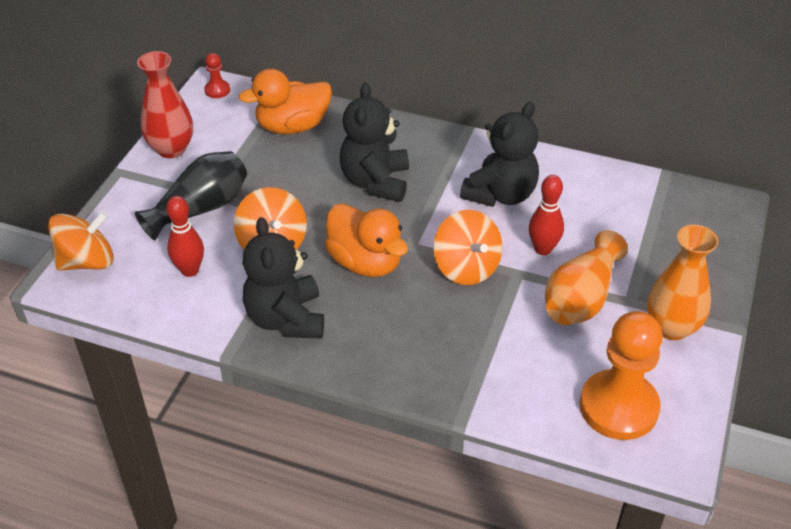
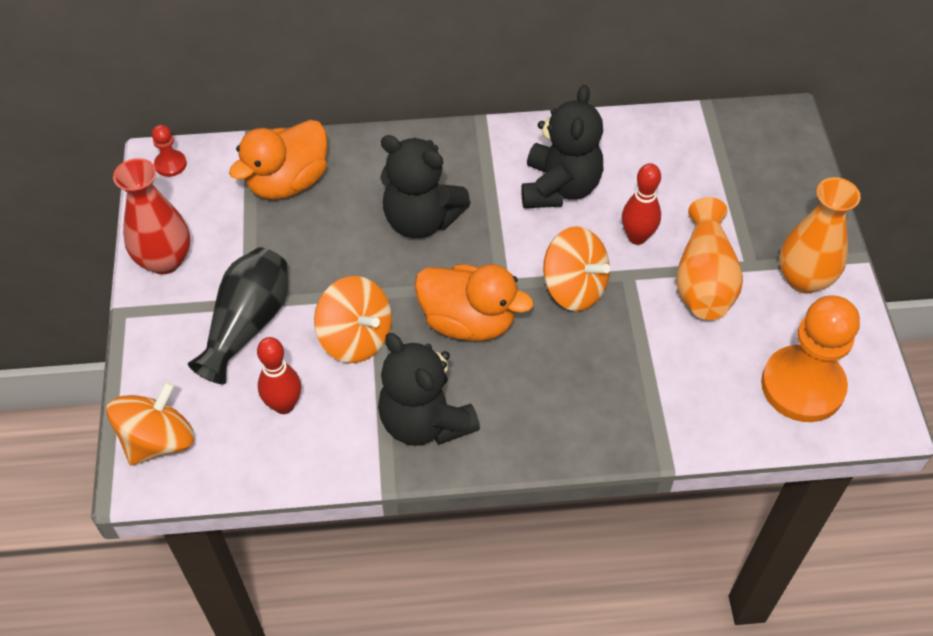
camera: 25 degrees left, 10 degrees up
black teddy bear [340,83,409,202] -> black teddy bear turned 45 degrees counterclockwise [380,135,471,238]

